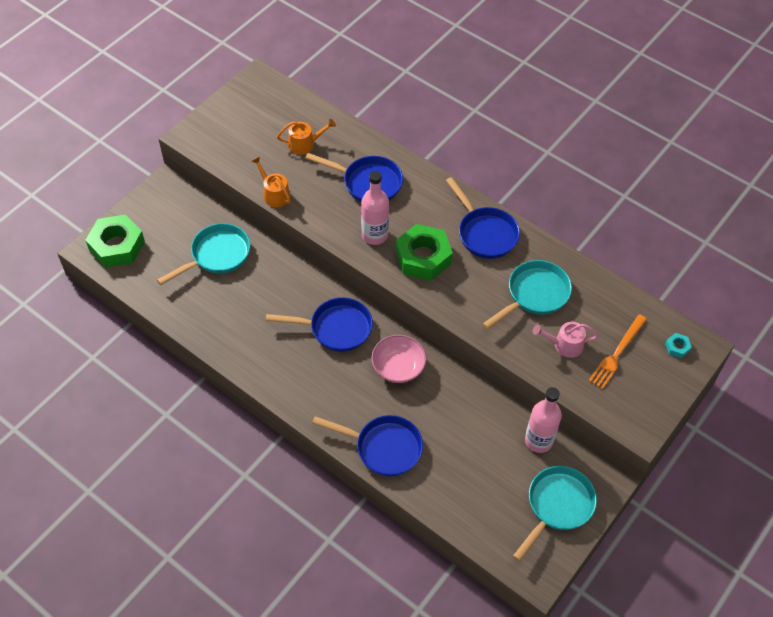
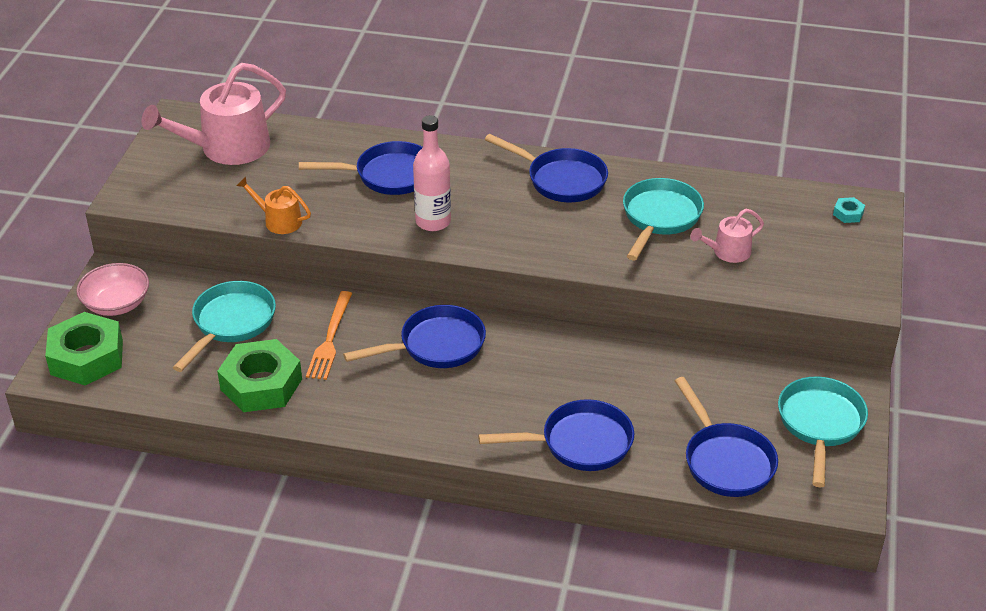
camera: 25 degrees left, 15 degrees down
orange watering can [277,119,336,155] -> none
pink bowl [371,335,427,383] -> pink bowl moved to [76,263,149,316]
green nut [396,224,453,281] -> green nut moved to [217,339,302,412]
pink bottle [525,387,562,453] -> none
orange fork [588,314,647,389] -> orange fork moved to [306,291,352,380]
none -> pink watering can [141,63,286,165]
none -> blue pan [675,377,778,497]

